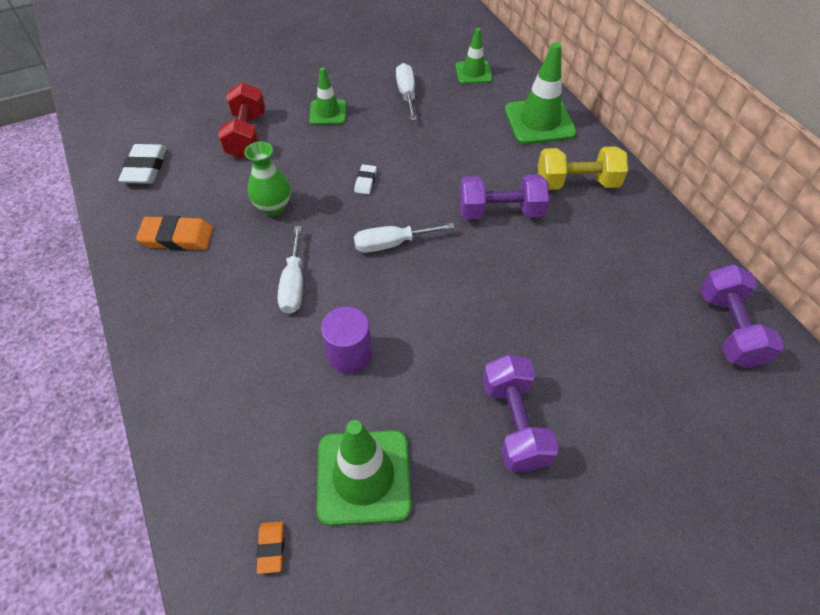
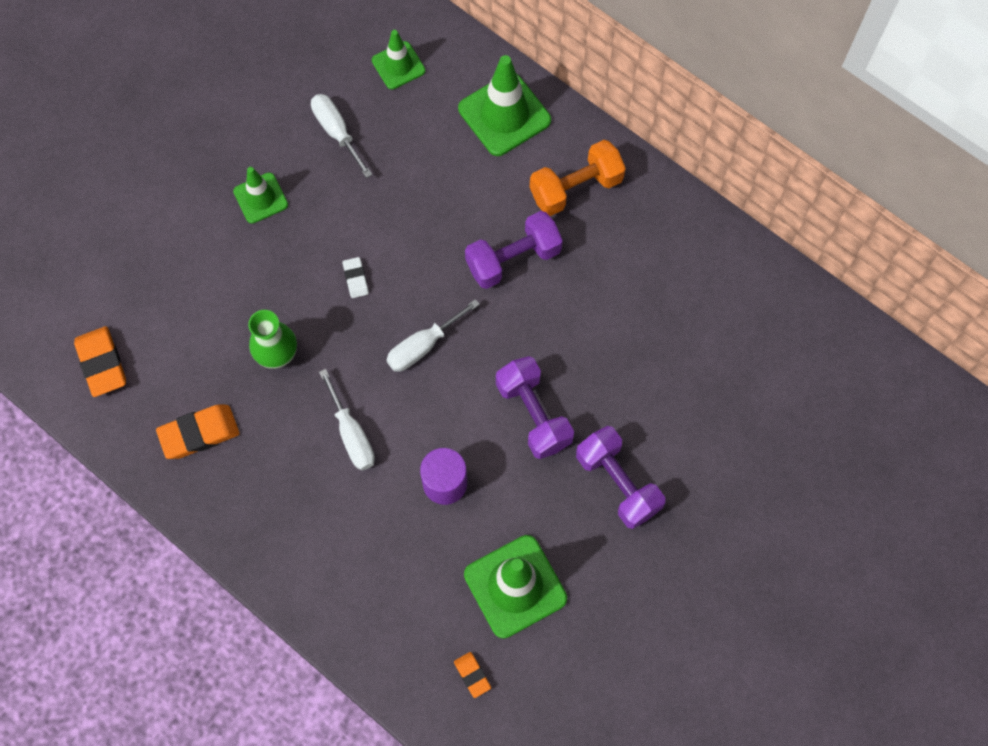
camera: 25 degrees left, 15 degrees up
white eraser [118,144,167,184] -> orange eraser [74,326,126,397]
red dumbbell [218,82,265,159] -> none
yellow dumbbell [538,146,628,190] -> orange dumbbell [530,140,626,216]
purple dumbbell [700,264,784,368] -> purple dumbbell moved to [496,356,574,459]

